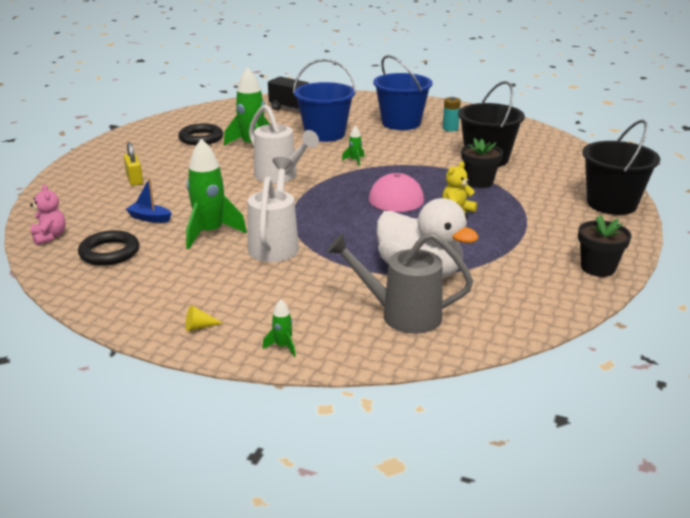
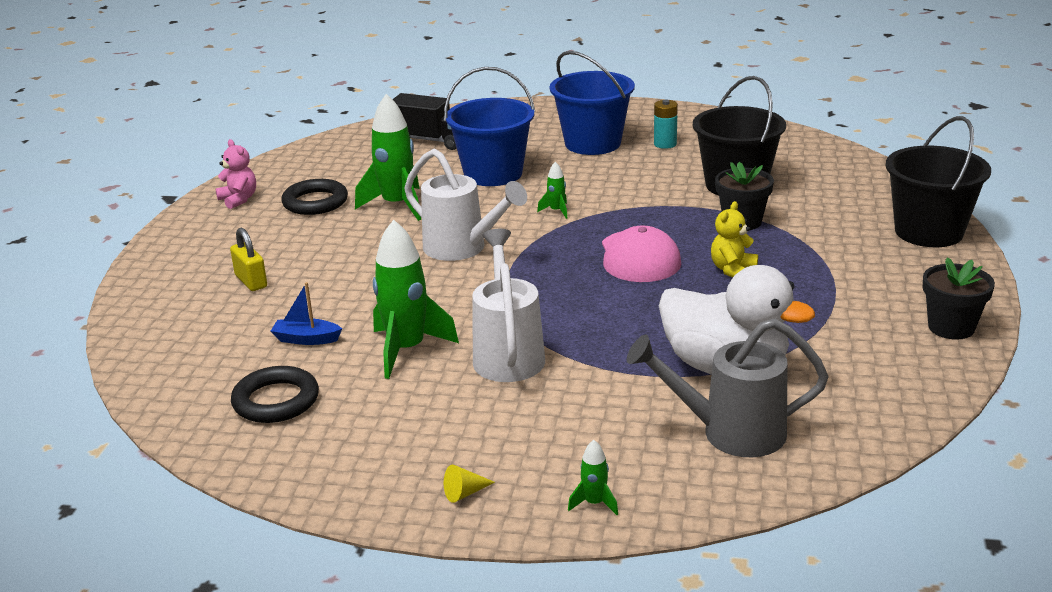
camera: 10 degrees left, 0 degrees up
pink teddy bear [30,184,66,245] -> pink teddy bear moved to [216,139,256,209]

